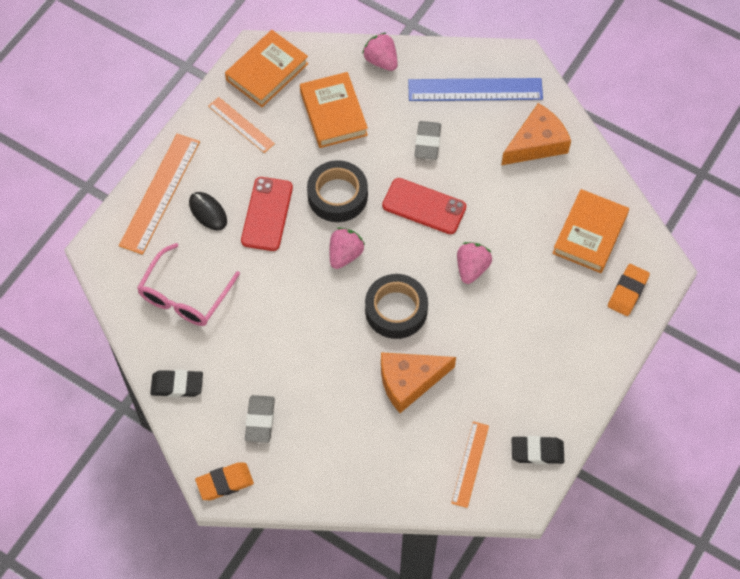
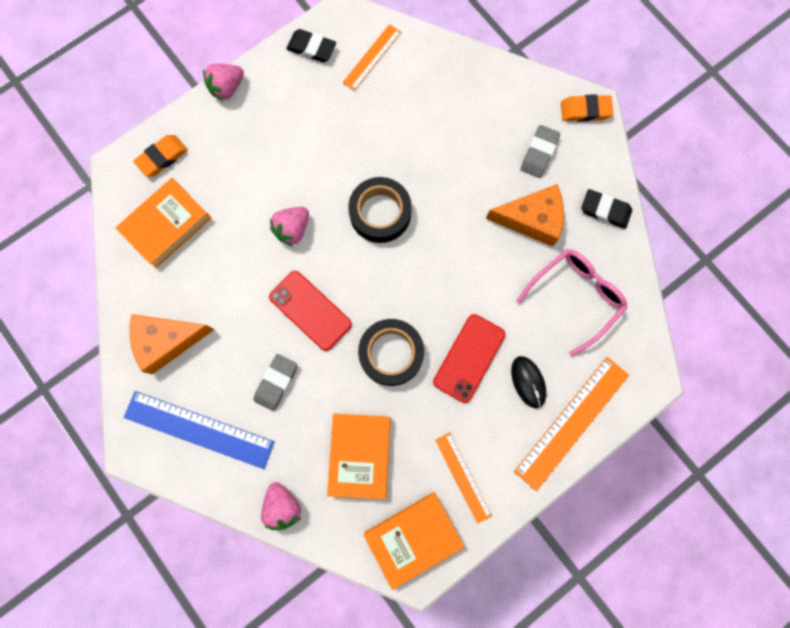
camera: 160 degrees left, 15 degrees up
pink strawberry [330,227,365,269] -> pink strawberry moved to [203,64,244,101]
orange cheese [381,352,456,413] -> orange cheese moved to [486,184,564,247]

